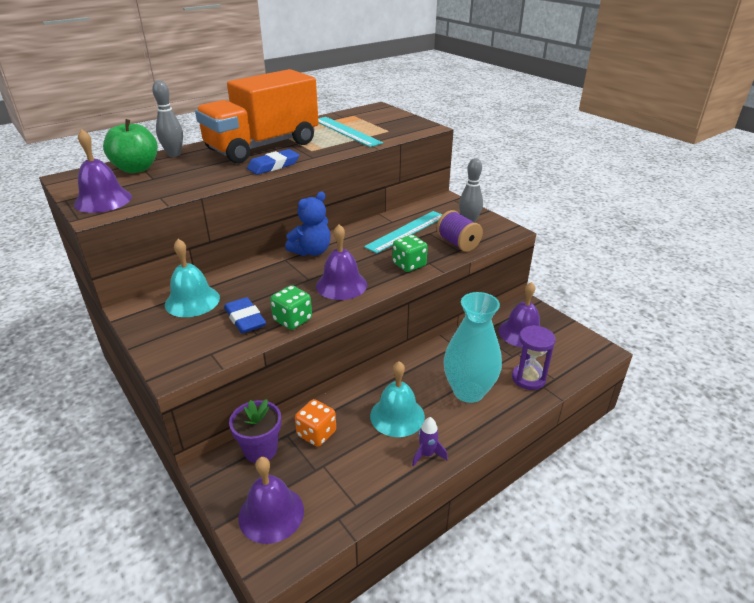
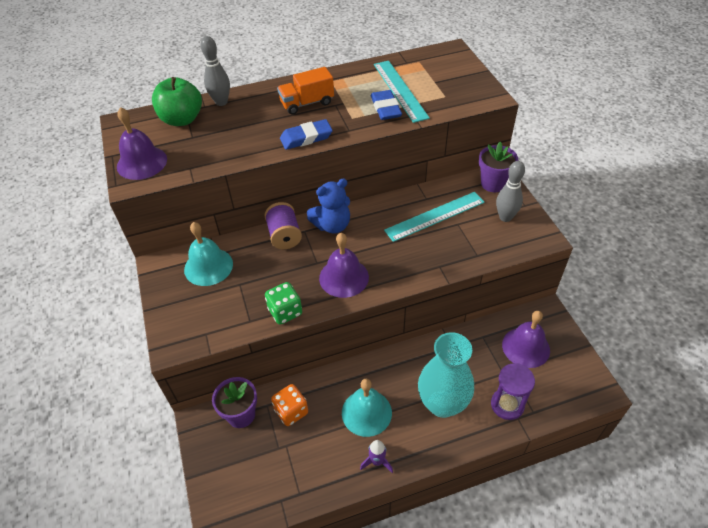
camera: 20 degrees right, 15 degrees up
orange truck [195,69,319,163] -> orange truck [277,67,334,115], size x0.46
blue eraser [224,297,266,334] -> blue eraser moved to [371,90,402,120]
purple bell [238,457,304,544] -> none
green dice [393,235,428,272] -> none
purple spool [437,210,483,252] -> purple spool moved to [264,202,302,249]
none -> purple flower pot [479,142,518,192]

